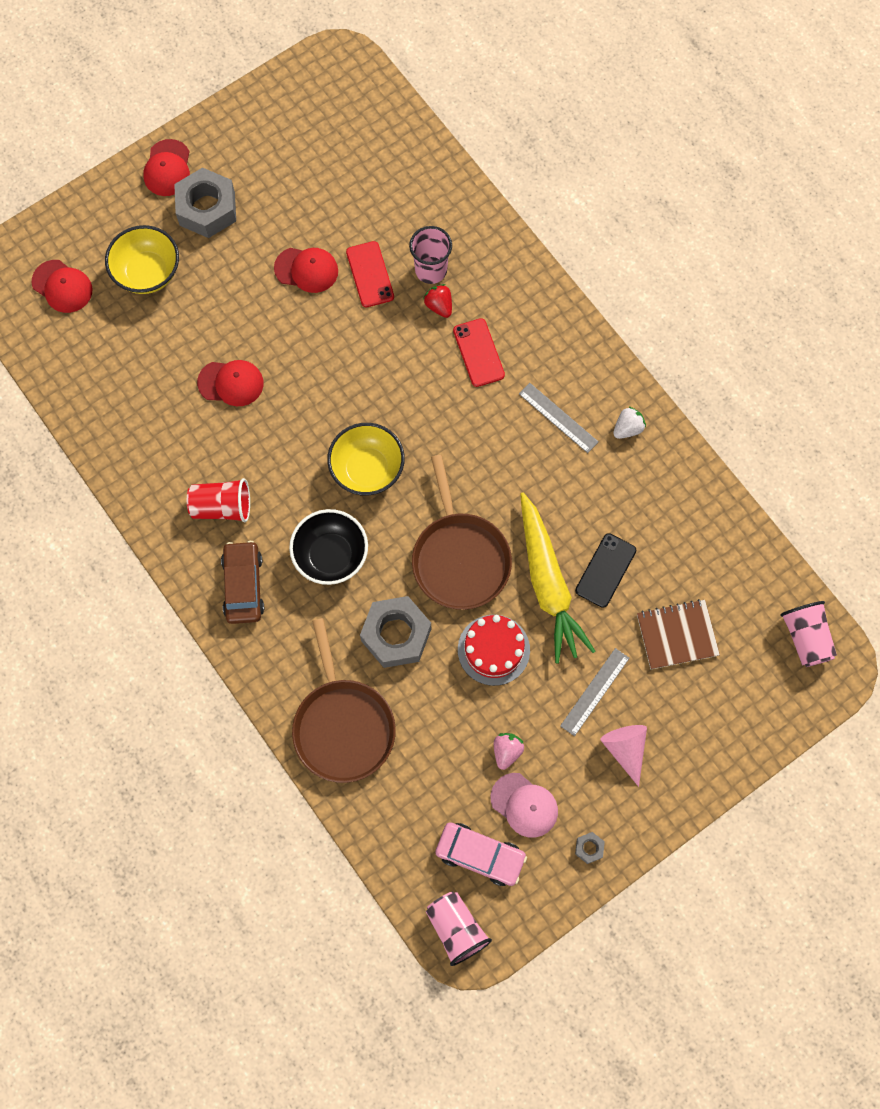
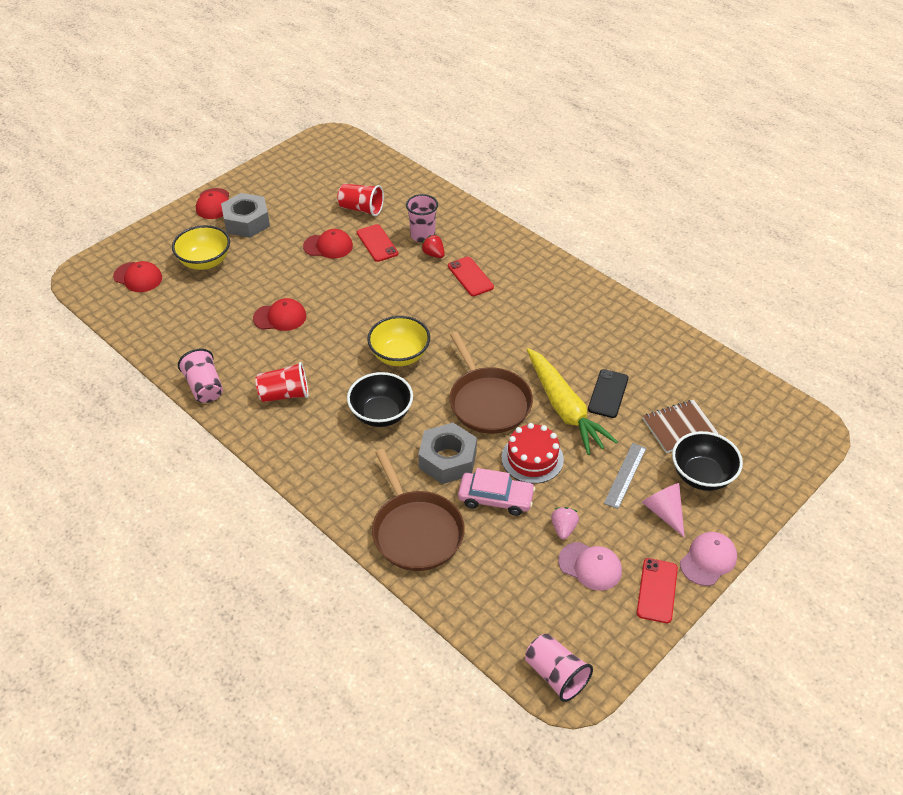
camera: 10 degrees left, 25 degrees down
brown car [221,541,264,624] -> none
pink car [435,822,527,886] -> pink car moved to [458,468,535,516]
grey ruler [519,383,599,453] -> none
grey nut [575,832,605,864] -> red phone [637,558,678,623]
white strawberry [613,406,646,439] -> none
pink cup [780,601,837,667] -> pink cup moved to [178,349,223,403]
none -> red cup [337,184,384,216]
none -> black bowl [672,431,743,491]
none -> pink cap [680,532,737,586]

